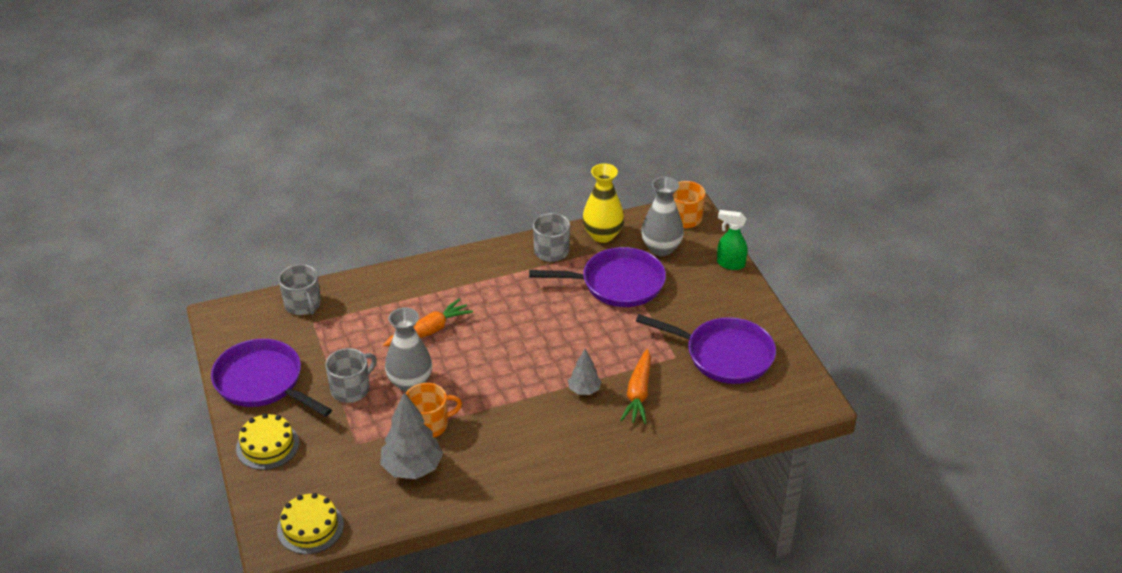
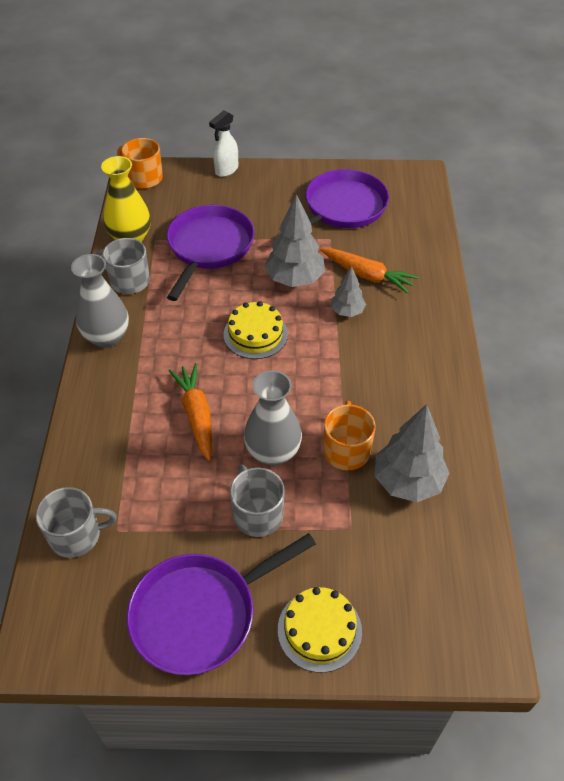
camera: 70 degrees left, 10 degrees up
yellow cake [277,493,344,554] -> yellow cake moved to [224,301,288,359]
grey vase [641,176,684,256] -> grey vase moved to [71,254,129,348]
green spray bottle [717,210,747,270] -> white spray bottle [209,110,238,177]
none -> grey tree [264,194,325,287]

